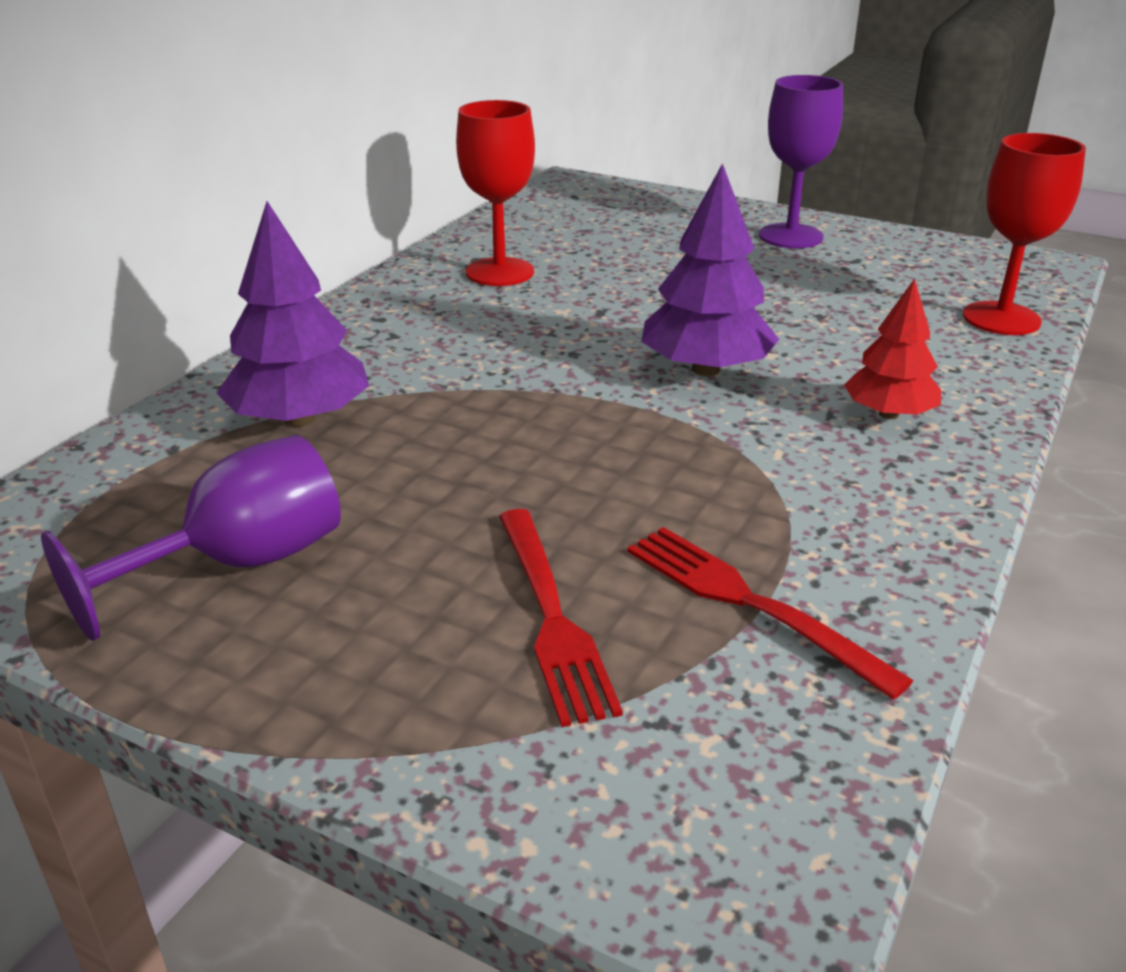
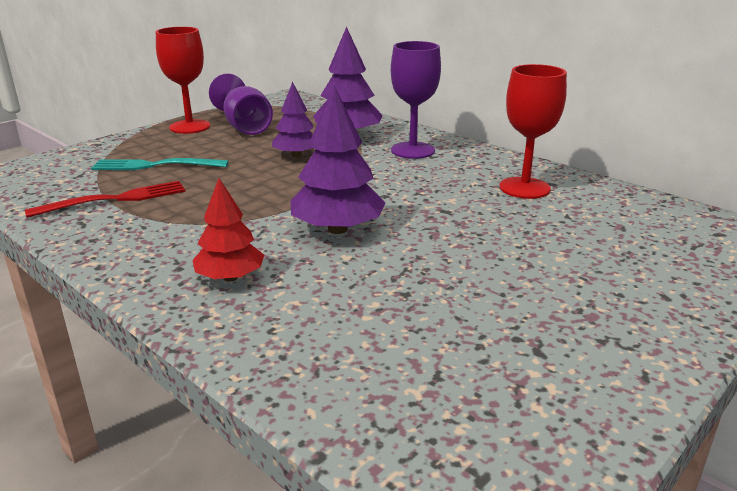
camera: 105 degrees right, 5 degrees down
red fork [499,509,623,727] -> turquoise fork [91,158,229,170]
purple goblet [759,75,843,248] -> purple goblet moved to [391,41,441,159]
red goblet [963,133,1086,335] -> red goblet moved to [156,27,210,134]
none -> purple tree [272,82,313,158]

